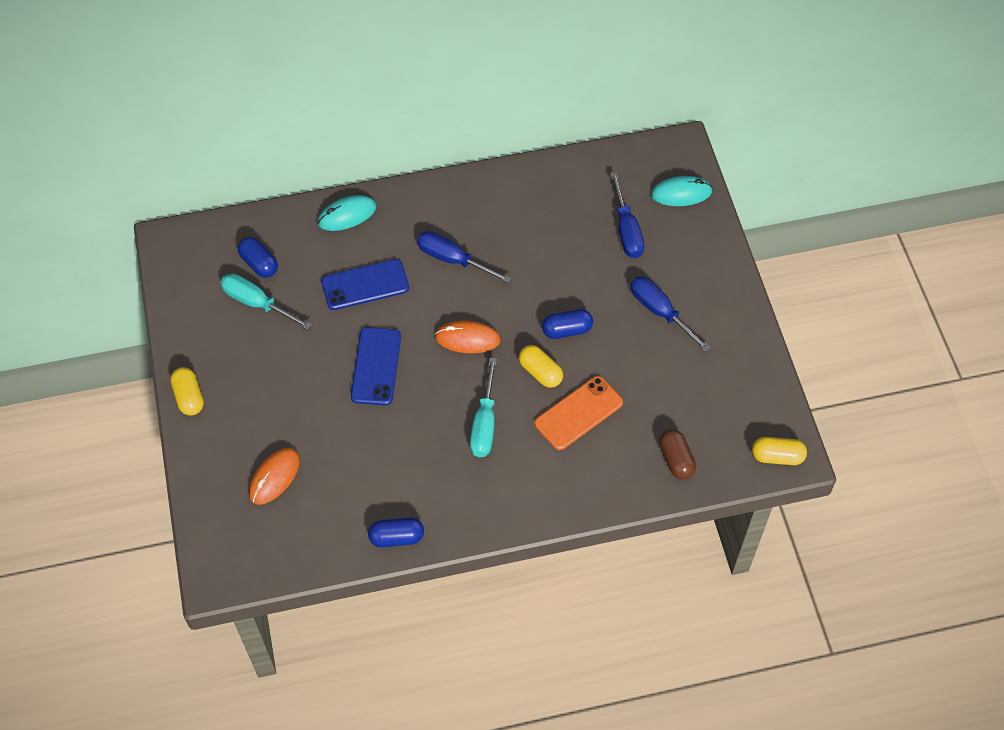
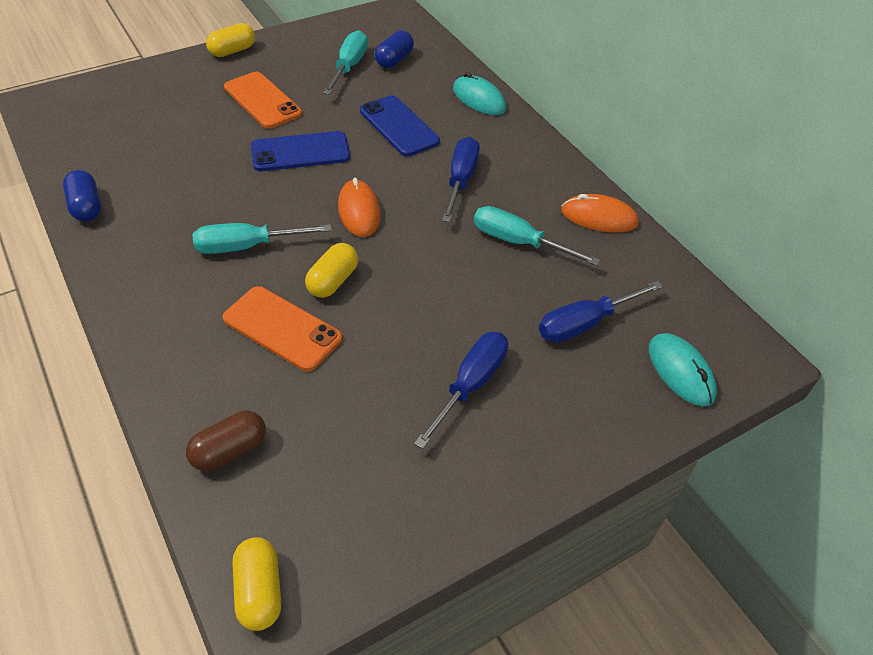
camera: 70 degrees right, 10 degrees down
orange mouse [249,448,300,505] -> orange mouse moved to [561,194,639,233]
blue capsule [542,309,593,339] -> none
none -> orange phone [224,72,302,129]
none -> turquoise screwdriver [474,206,600,266]

